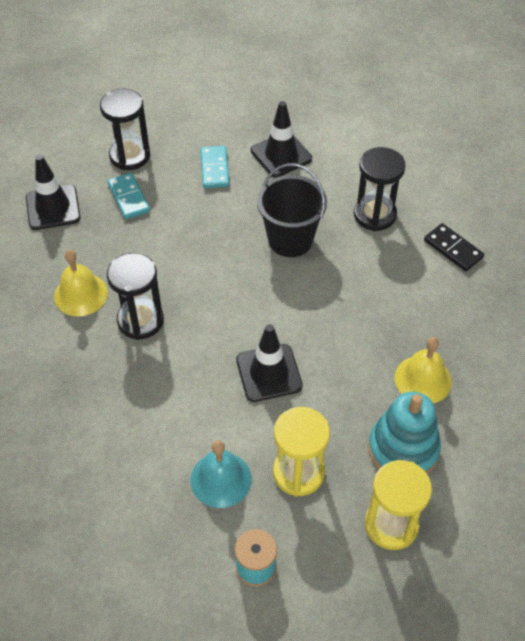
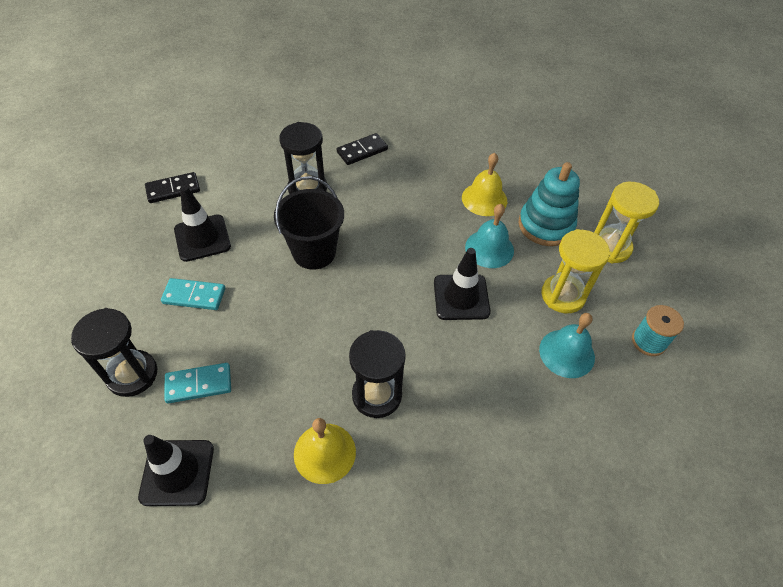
camera: 80 degrees left, 0 degrees up
none -> black domino [145,172,200,203]
none -> turquoise bell [465,204,514,268]

